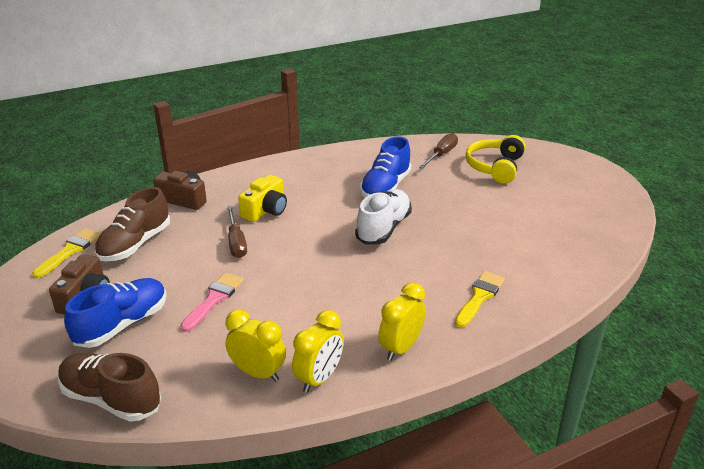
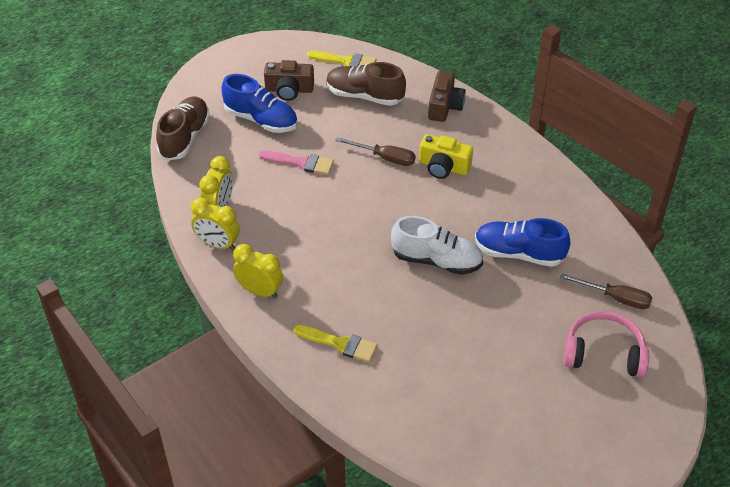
camera: 80 degrees right, 15 degrees up
brown screwdriver [227,205,247,258] -> brown screwdriver turned 135 degrees counterclockwise [335,137,416,166]
yellow headphones [465,135,525,183] -> pink headphones [563,311,649,377]

